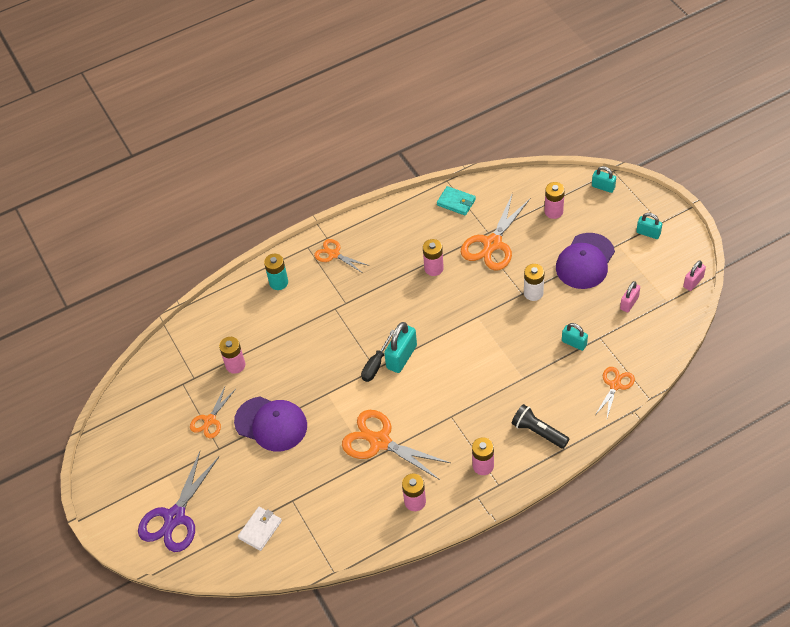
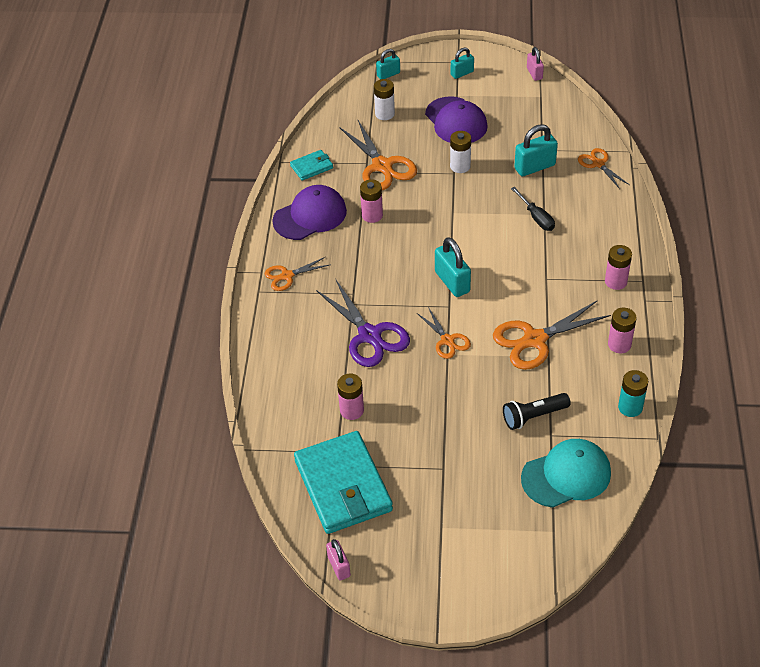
camera: 60 degrees left, 5 degrees down
purple scissors [138,451,219,552] -> purple scissors moved to [316,280,410,367]
orange scissors [190,385,236,438] -> orange scissors moved to [417,307,471,359]
purple cap [234,396,307,451] -> purple cap moved to [272,185,347,240]
white wallet [238,507,282,551] -> turquoise cap [521,439,611,508]
turquoise battery [264,254,288,290] -> turquoise battery moved to [618,370,648,417]
black screwdriver [361,330,395,382] -> black screwdriver moved to [511,187,555,231]
black flashlight [511,404,569,449] -> black flashlight moved to [503,393,571,430]
pink battery [544,182,565,219] -> white battery [374,79,395,120]
turquoise padlock [562,323,588,351] -> turquoise padlock [514,124,558,176], size x1.61
pink padlock [620,281,640,312] -> pink padlock moved to [326,539,351,580]
none -> turquoise wallet [294,431,393,534]

